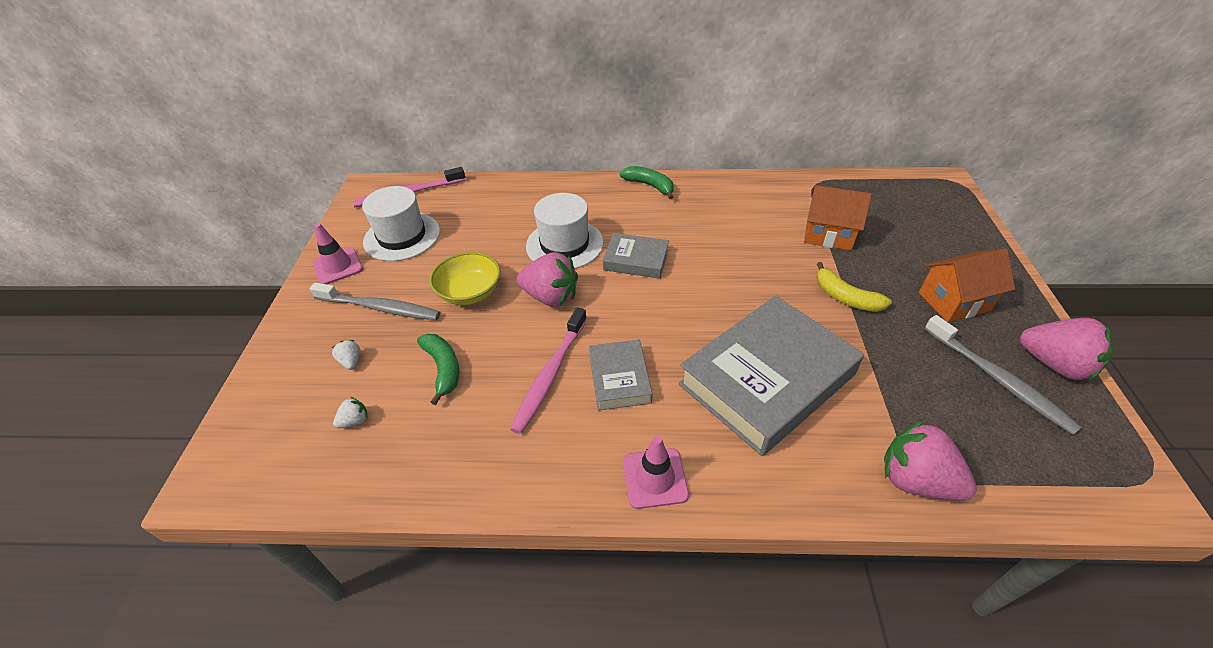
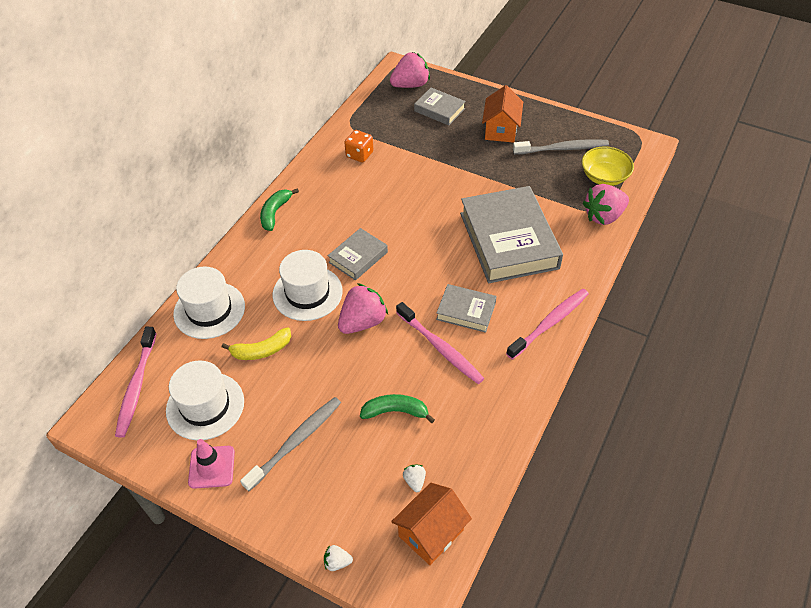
camera: 65 degrees left, 5 degrees up
white strawberry [332,340,360,370] -> white strawberry moved to [324,545,353,571]
yellow bowl [429,252,501,305] -> yellow bowl moved to [582,146,634,186]
green banana [620,166,674,199] -> green banana turned 45 degrees counterclockwise [260,188,299,231]
pink traffic cone [623,436,689,509] -> pink toothbrush [506,289,589,360]
orange house [804,185,872,251] -> orange house moved to [391,483,472,565]
yellow banana [817,262,892,312] -> yellow banana moved to [222,327,291,360]
pink strawberry [1020,318,1113,381] -> pink strawberry moved to [390,52,430,88]
none -> white hat [173,267,245,339]
none -> orange dice [344,130,373,163]
none -> grey book [414,88,466,125]

